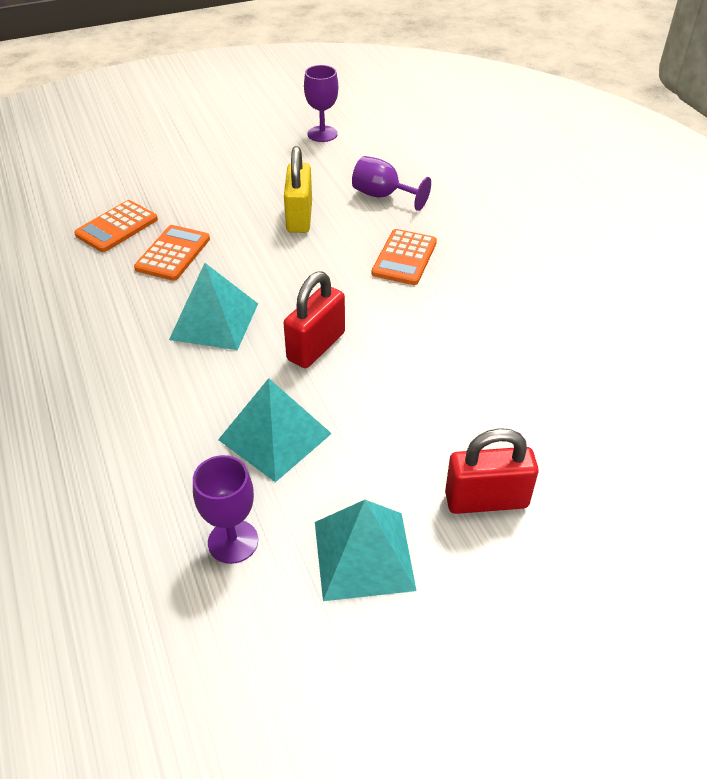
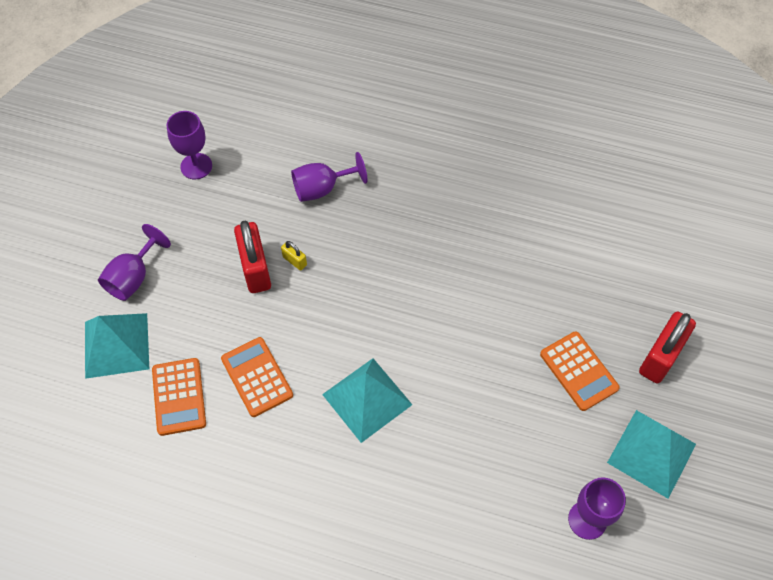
camera: 50 degrees left, 15 degrees up
turquoise pyramid [218,378,332,482] -> turquoise pyramid moved to [85,313,149,379]
yellow padlock [284,146,312,233] -> yellow padlock [281,241,307,271], size x0.46
red padlock [284,272,345,368] -> red padlock moved to [234,221,271,293]
orange calculator [372,229,437,285] -> orange calculator moved to [540,331,620,411]
none -> purple goblet [98,224,171,301]

